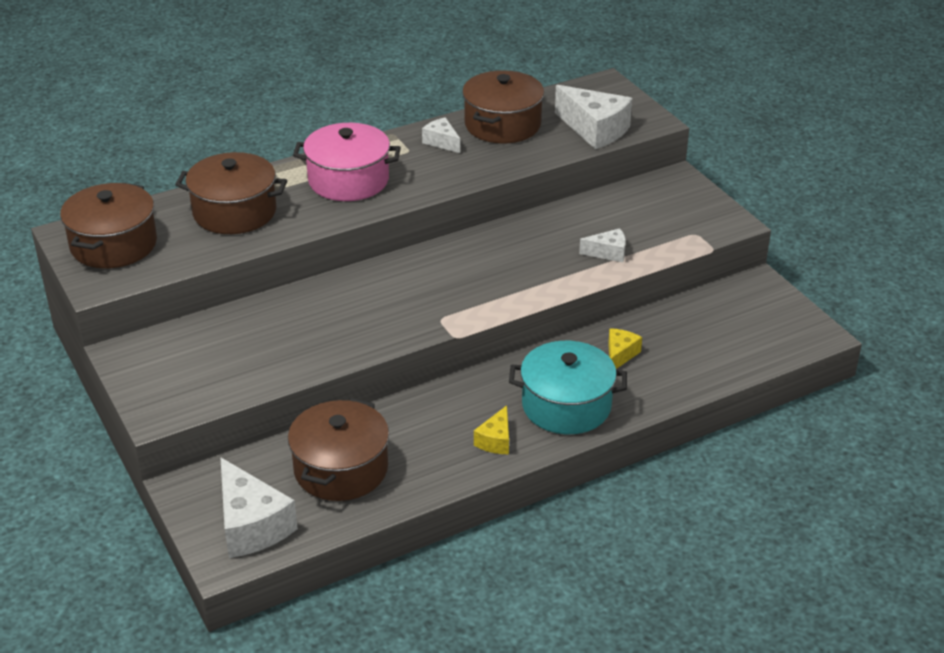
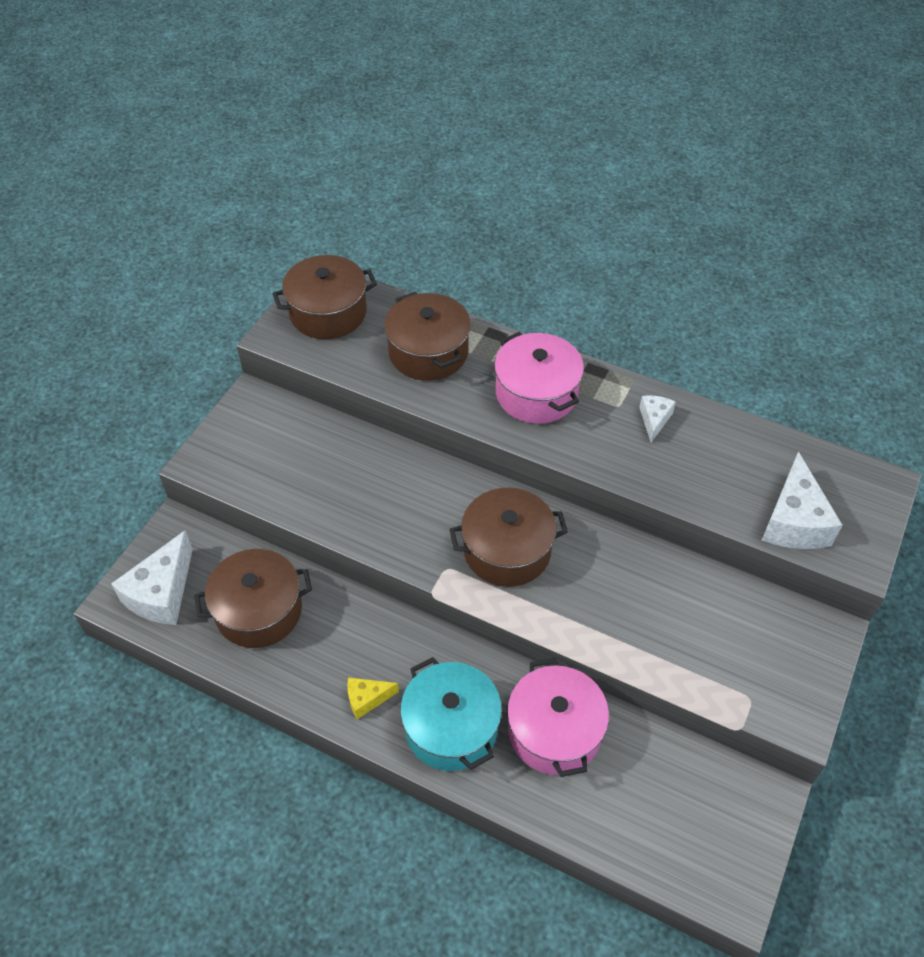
camera: 55 degrees right, 15 degrees up
brown pot [462,70,544,144] -> brown pot moved to [450,488,568,587]
white cheese [579,228,626,262] -> none
yellow cheese [608,328,642,369] -> pink pot [507,658,609,777]

